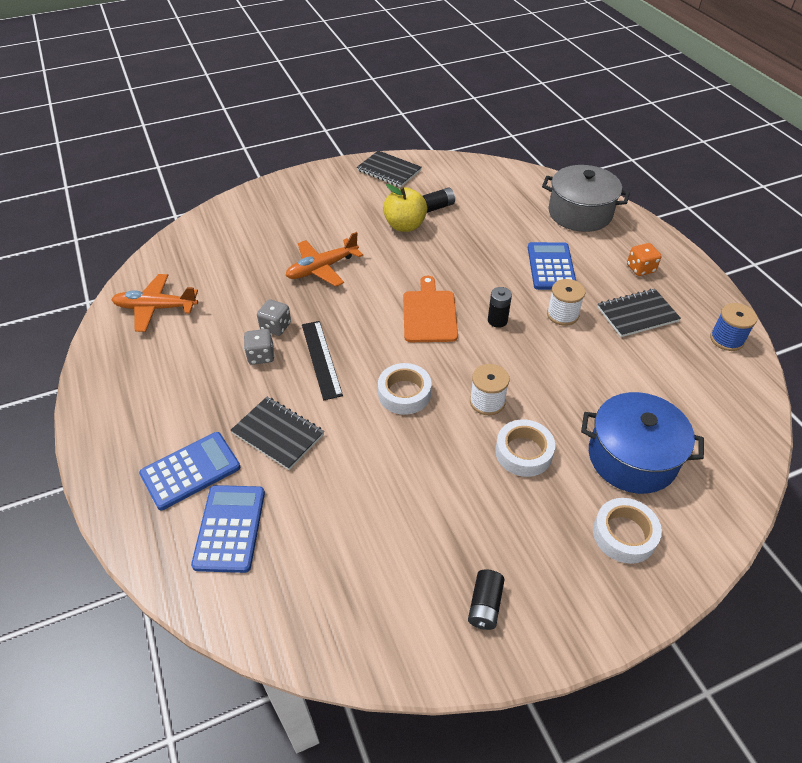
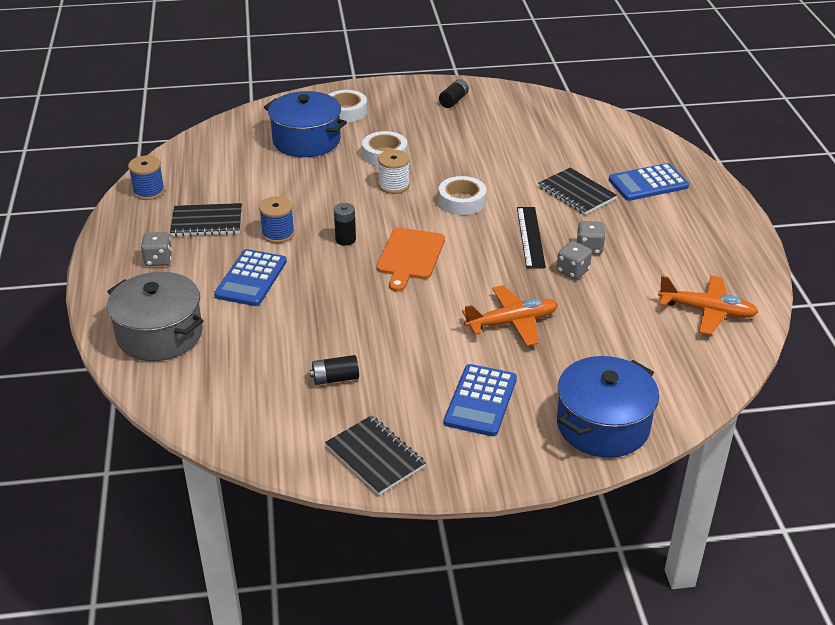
camera: 165 degrees left, 10 degrees down
blue calculator [191,485,265,573] -> blue calculator moved to [444,364,517,436]
yellow apple [383,184,427,232] -> none
white spool [547,279,585,326] -> blue spool [259,196,295,243]
orange dice [627,243,661,276] -> grey dice [141,232,172,266]
none -> blue pot [557,356,659,458]

